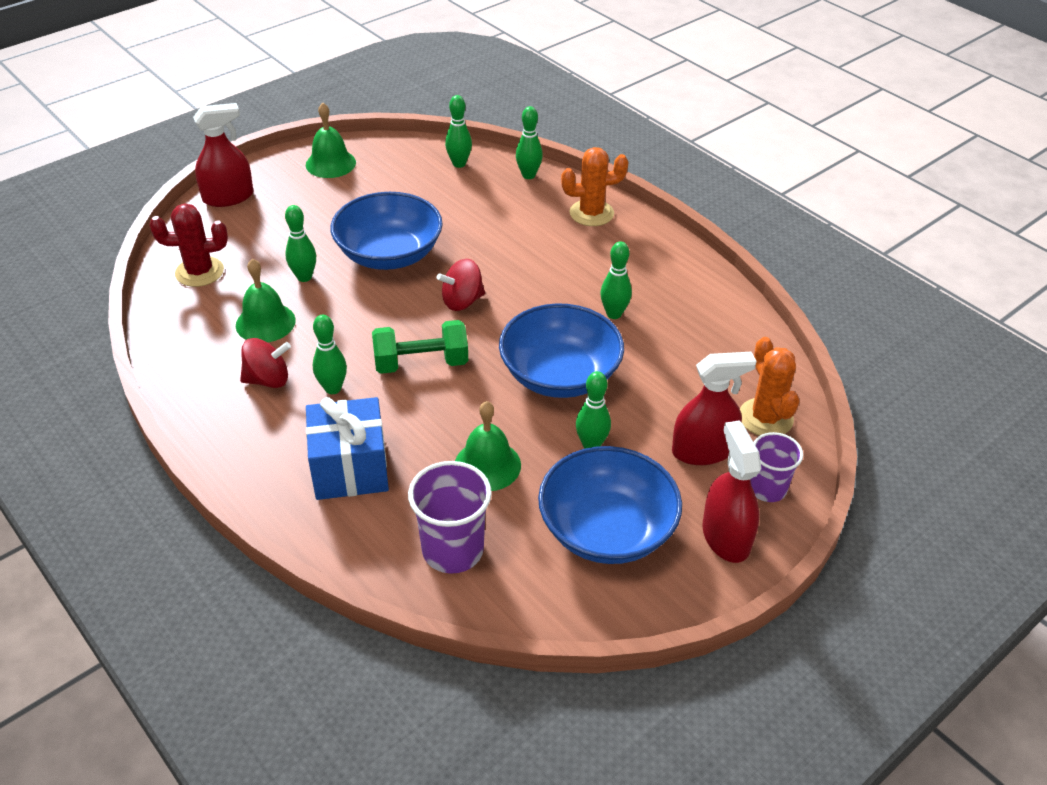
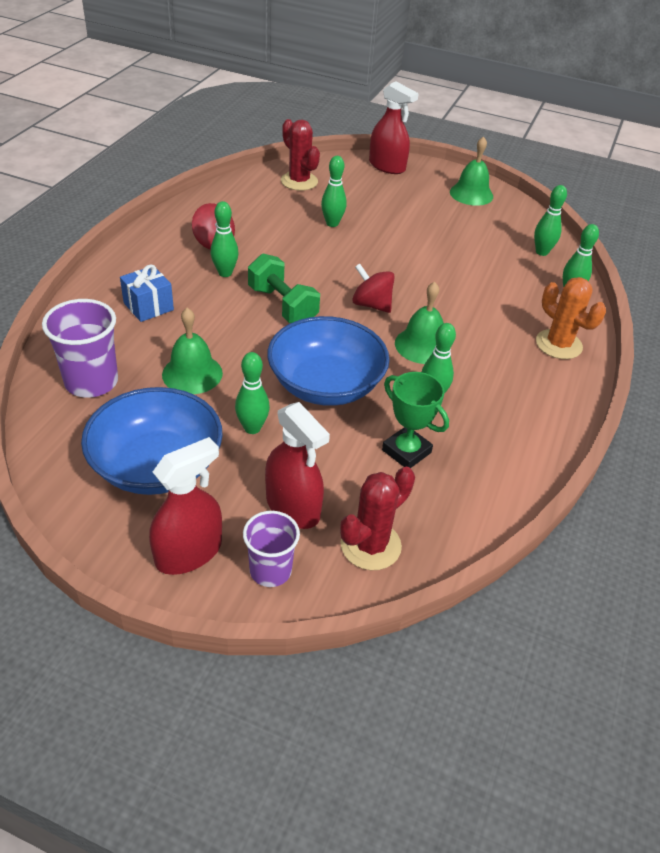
camera: 60 degrees right, 0 degrees up
green bell [236,258,296,342] -> green bell moved to [395,282,444,364]
blue gift [306,397,389,500] -> blue gift [120,264,174,322], size x0.64
blue bowl [331,192,443,270] -> none
orange cactus [740,337,799,436] -> red cactus [340,467,415,570]
none -> green trophy [382,372,449,468]

